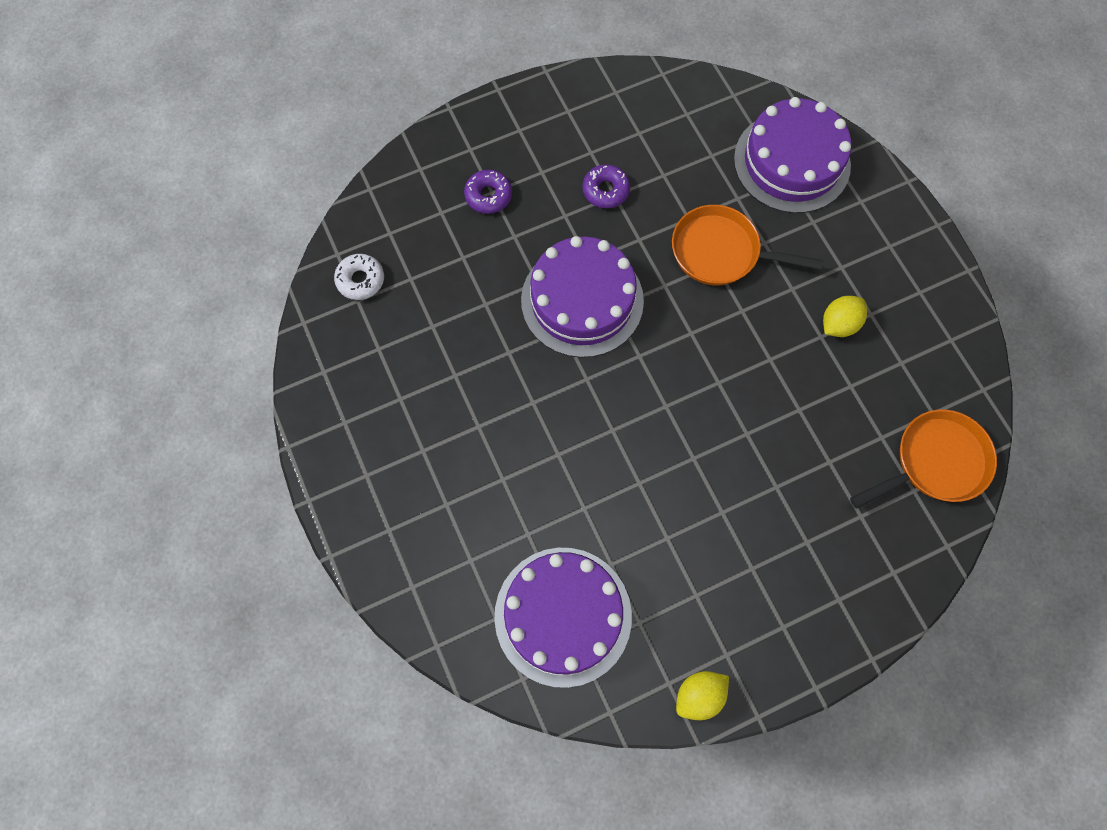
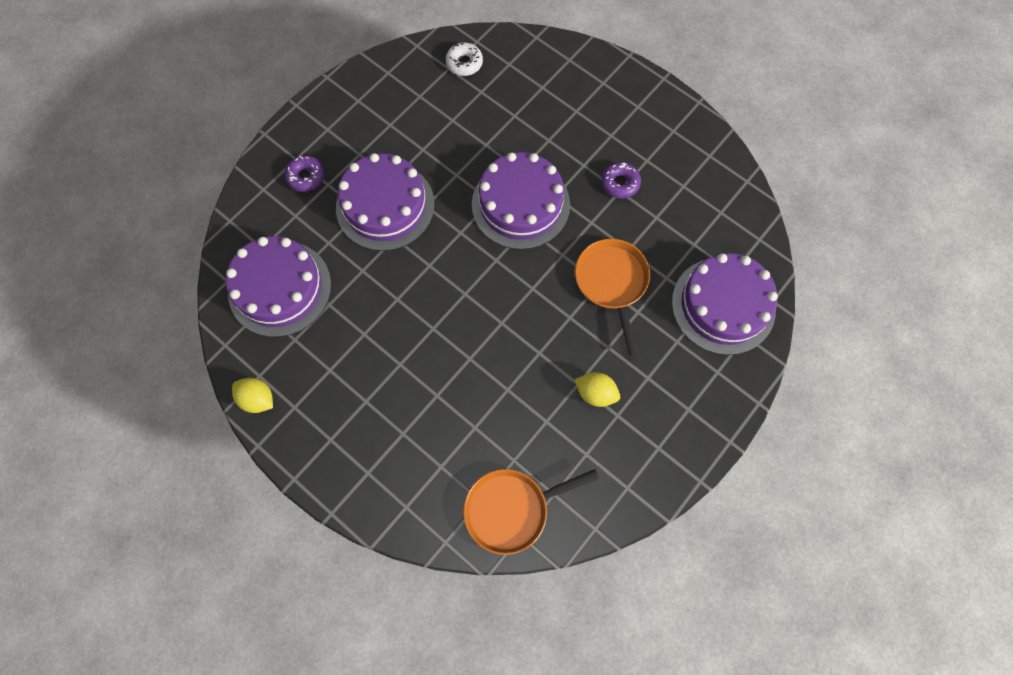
camera: 65 degrees right, 0 degrees up
purple donut [464,170,512,214] -> purple donut moved to [285,155,325,192]
orange pan [850,409,997,509] -> orange pan turned 120 degrees clockwise [463,469,599,555]
none -> purple cake [336,153,435,251]

